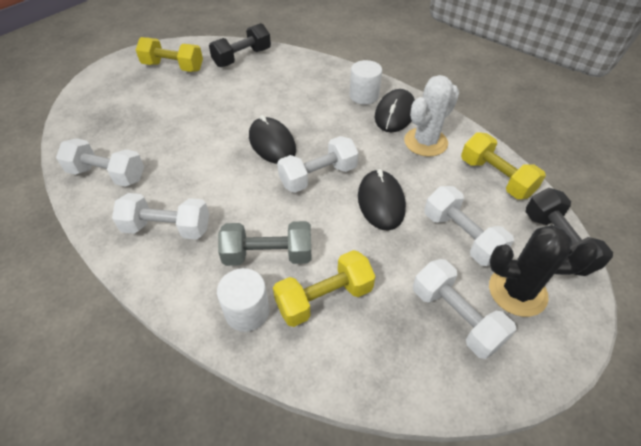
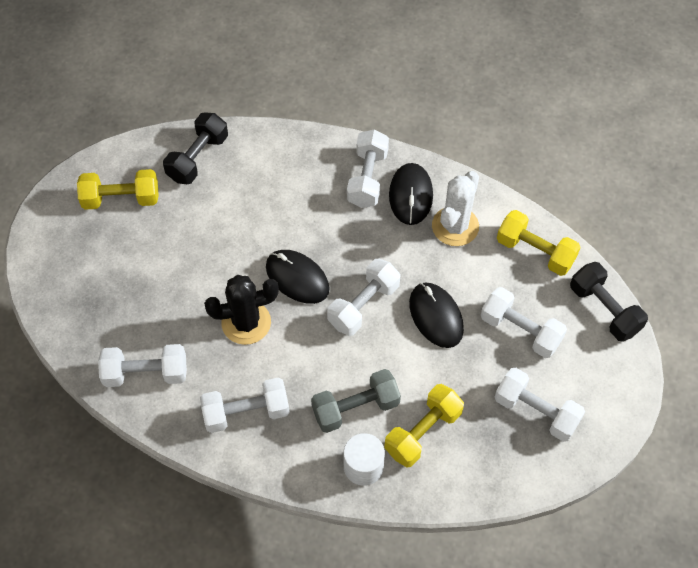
camera: 20 degrees left, 10 degrees up
white cylinder [350,60,382,105] -> white dumbbell [347,130,389,208]
black cactus [489,225,598,317] -> black cactus moved to [204,275,279,345]

